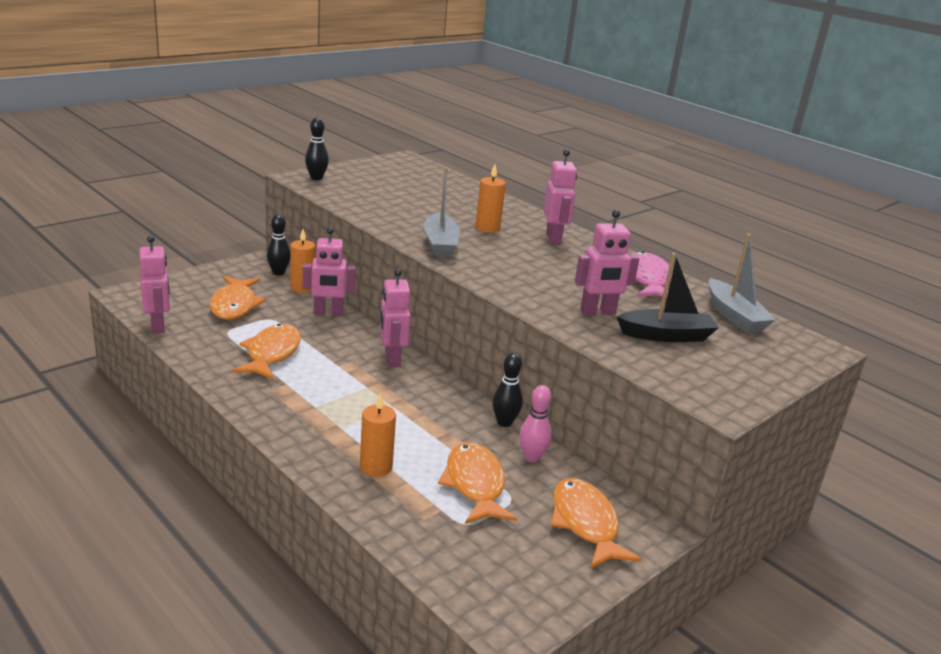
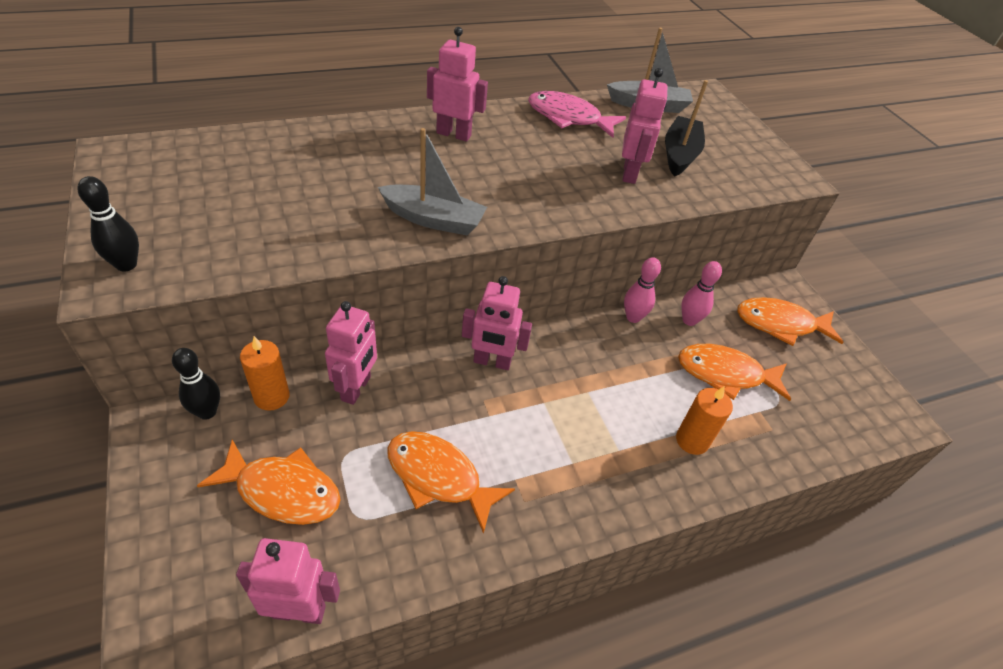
camera: 70 degrees left, 20 degrees up
orange candle [475,164,506,233] -> none
black bowling pin [492,353,523,427] -> pink bowling pin [624,257,661,323]

